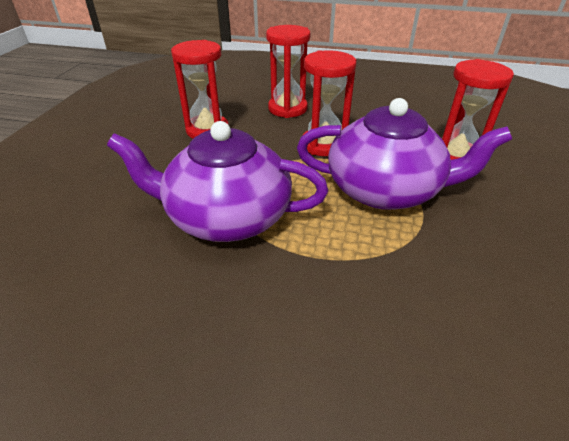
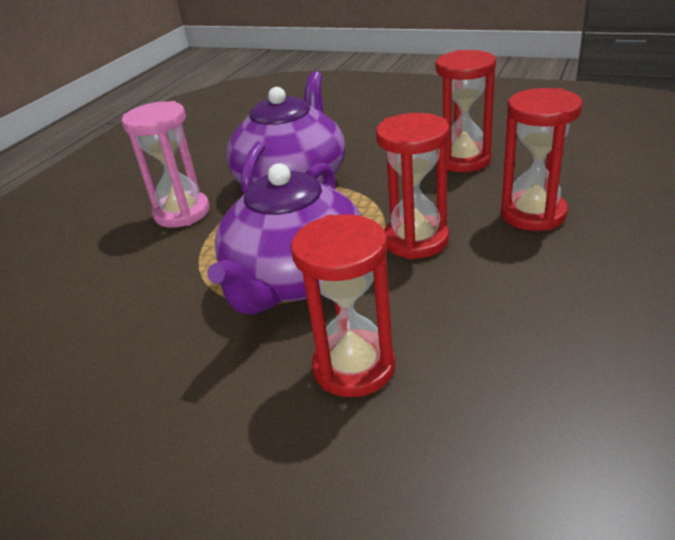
camera: 105 degrees right, 5 degrees down
none -> pink hourglass [122,101,210,228]

